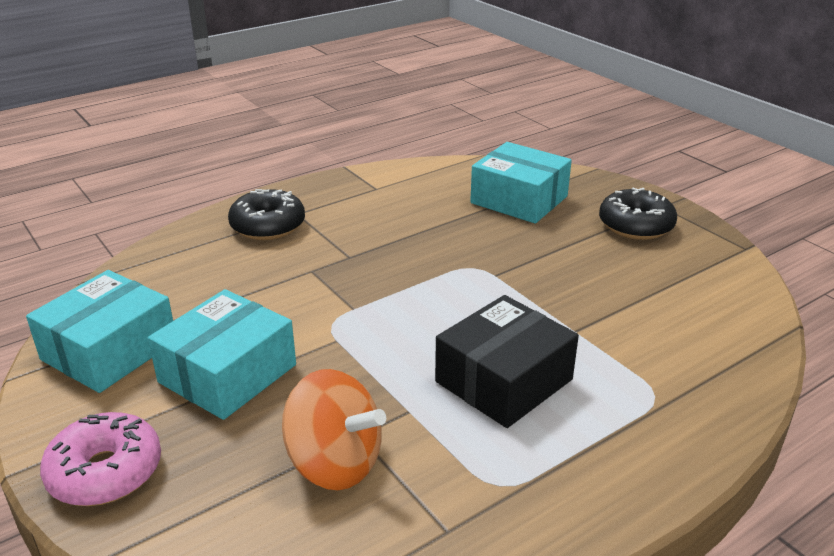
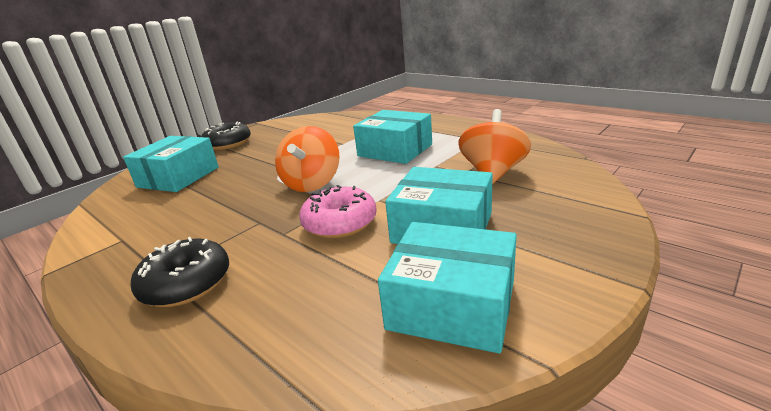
camera: 100 degrees left, 5 degrees down
pink donut [40,412,161,506] -> pink donut moved to [299,185,377,239]
black box [435,295,579,428] -> turquoise box [353,110,432,164]
none -> orange spinning top [275,126,340,192]

